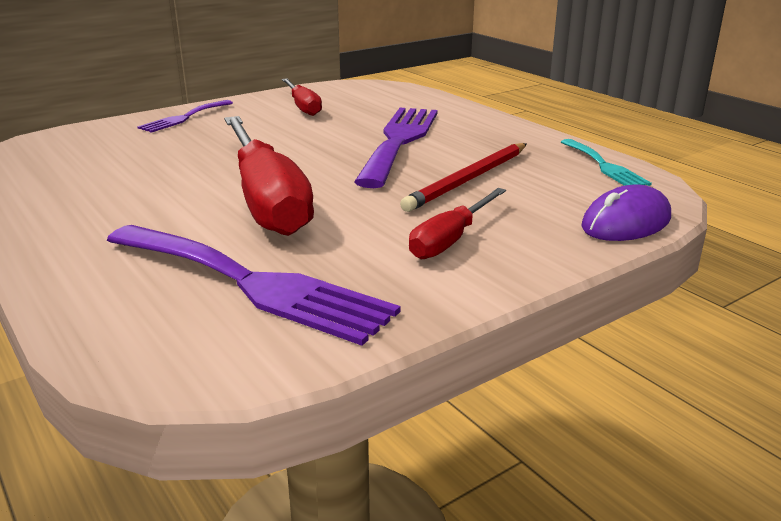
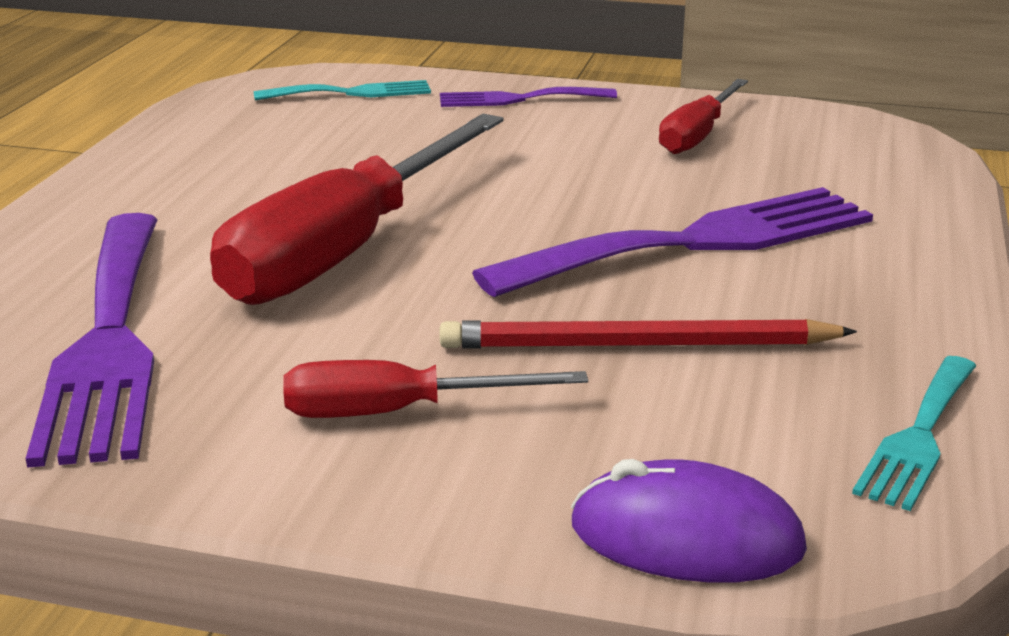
camera: 50 degrees right, 0 degrees up
none -> turquoise fork [253,80,431,101]

